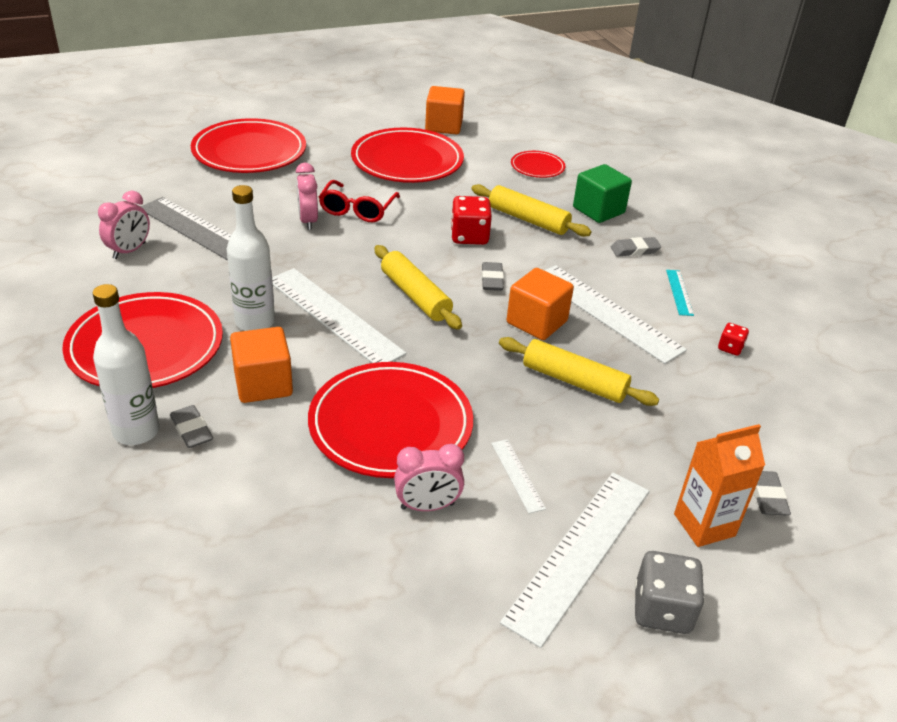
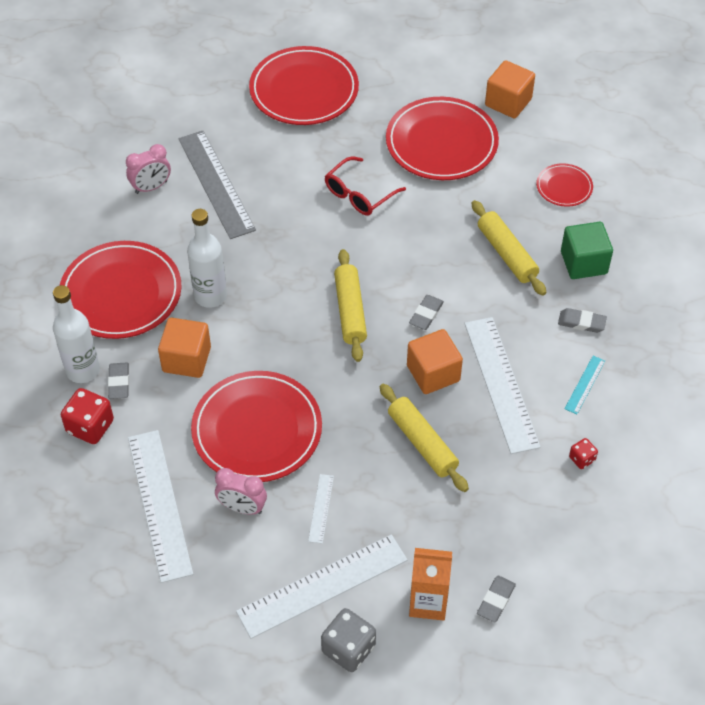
camera: 30 degrees right, 15 degrees up
white ruler [272,268,406,363] -> white ruler moved to [128,430,193,583]
pink clock [296,162,318,230] -> none
red dice [451,196,492,245] -> red dice moved to [61,388,114,444]

